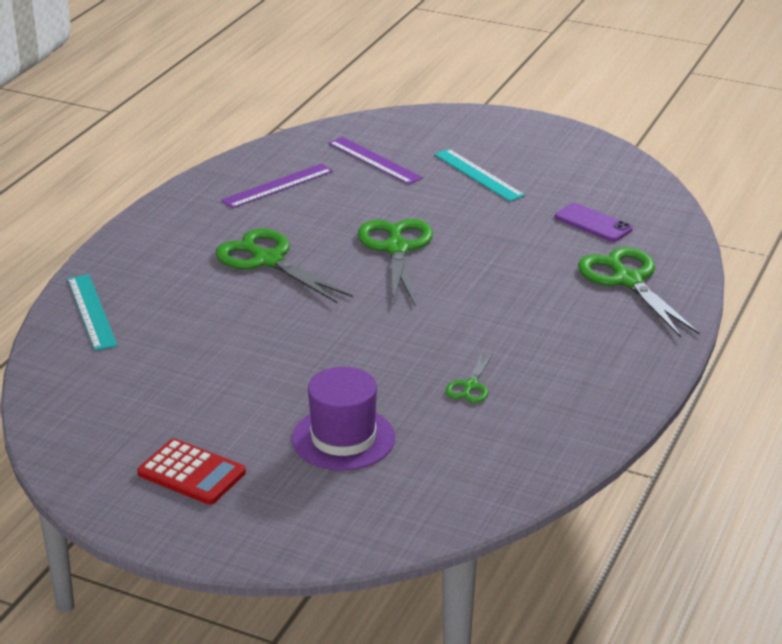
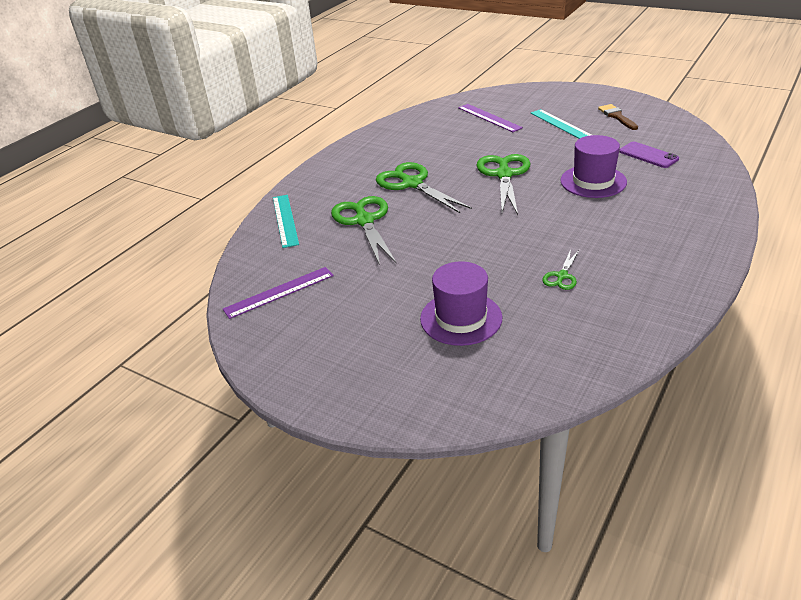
camera: 10 degrees right, 5 degrees up
red calculator [137,439,246,505] -> none
purple ruler [221,164,333,208] -> purple ruler moved to [223,267,334,319]
green scissors [578,247,700,337] -> green scissors moved to [331,196,397,265]
none -> purple hat [560,135,627,198]
none -> brown brush [598,104,638,130]

